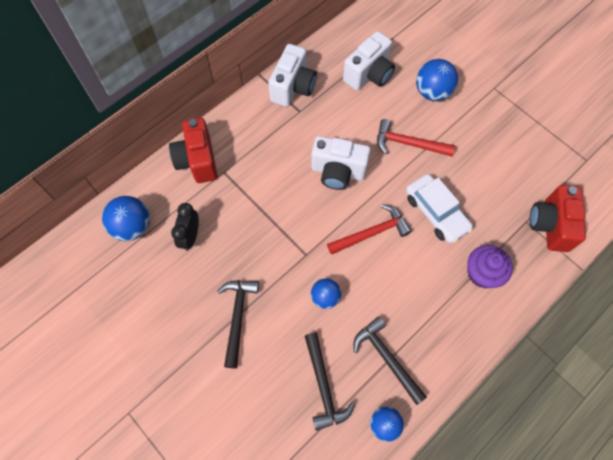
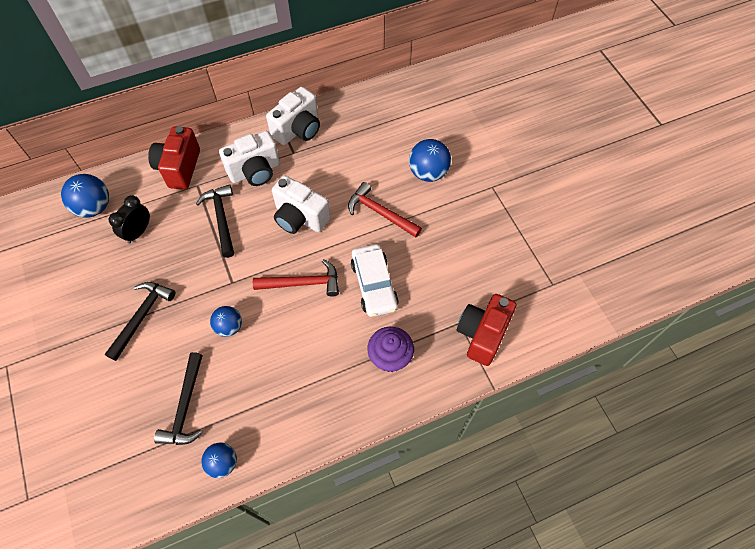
camera: 20 degrees right, 5 degrees down
white camera [343,31,395,91] -> white camera moved to [219,131,280,186]
black hammer [354,316,427,405] -> black hammer moved to [196,184,234,258]

